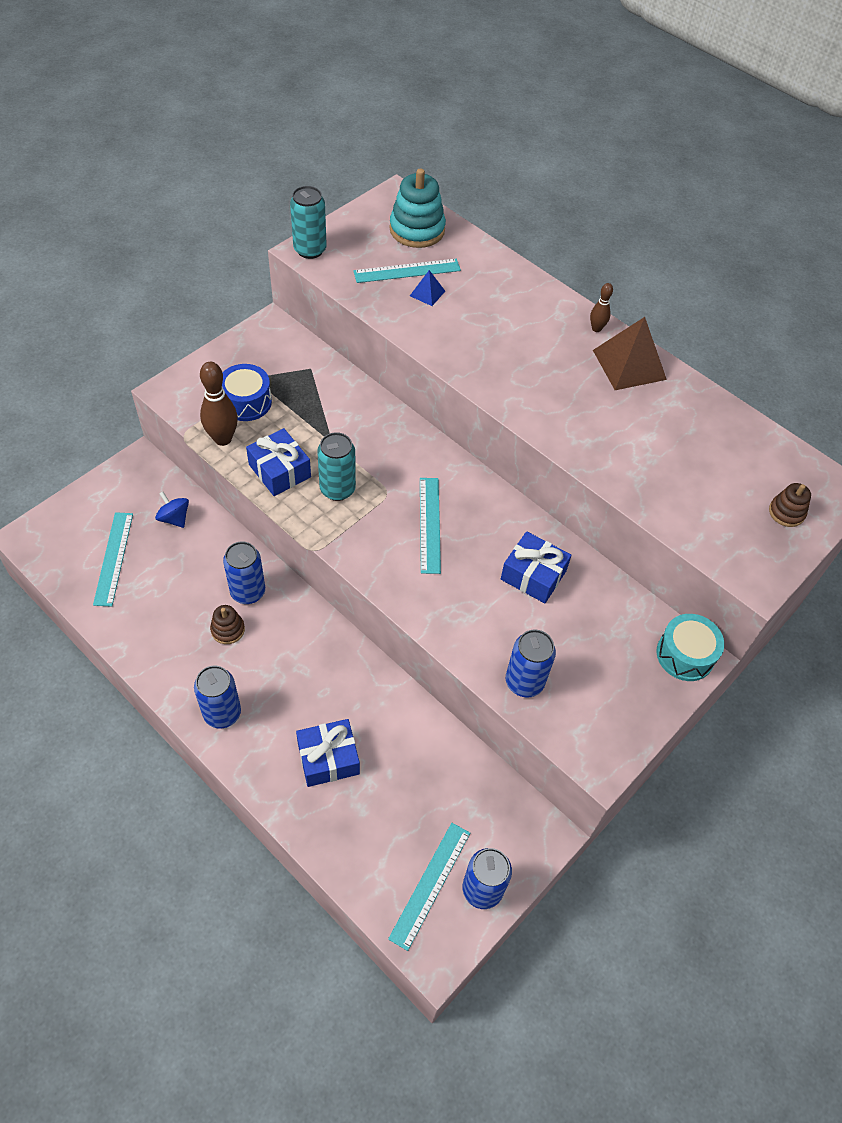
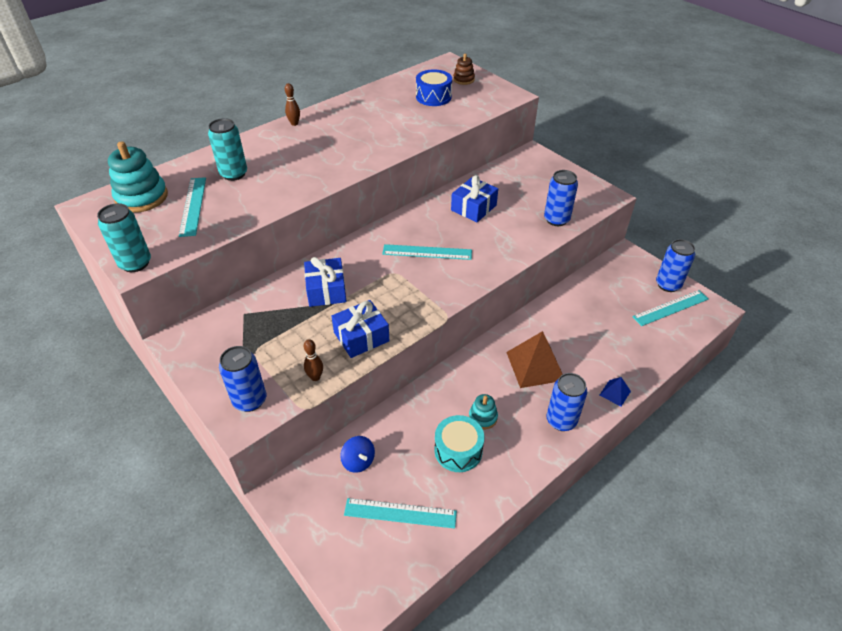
camera: 80 degrees left, 10 degrees down
blue spinning top [155,491,189,528] -> blue spinning top turned 90 degrees counterclockwise [340,436,375,473]
brown bowling pin [200,362,238,446] -> brown bowling pin [304,339,323,381], size x0.55
brown stacking toy [210,605,245,644] -> turquoise stacking toy [469,394,498,430]
blue drum [222,364,272,421] -> blue drum moved to [416,69,452,106]
blue can [223,542,265,604] -> blue can moved to [219,346,266,412]
blue gift [296,719,360,787] -> blue gift moved to [304,257,347,307]
turquoise can [317,432,356,501] -> turquoise can moved to [208,118,247,181]
turquoise ruler [388,823,470,951] -> turquoise ruler turned 60 degrees counterclockwise [632,290,709,326]
blue pyramid [410,270,445,306] -> blue pyramid moved to [600,377,631,407]
brown pyramid [593,317,667,390] -> brown pyramid moved to [506,331,563,388]
turquoise drum [656,614,724,681] -> turquoise drum moved to [434,415,484,472]

